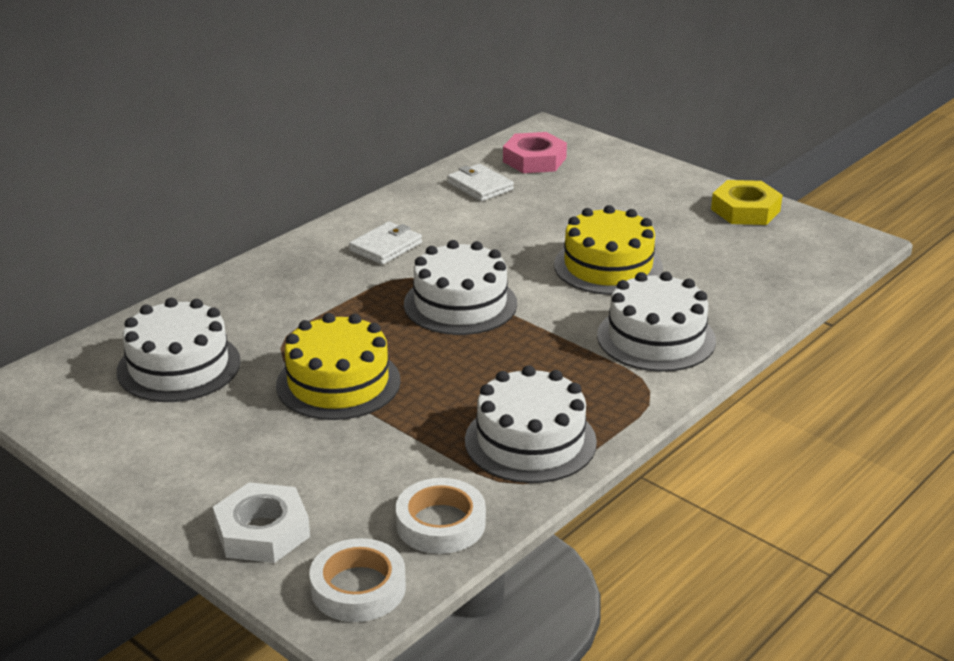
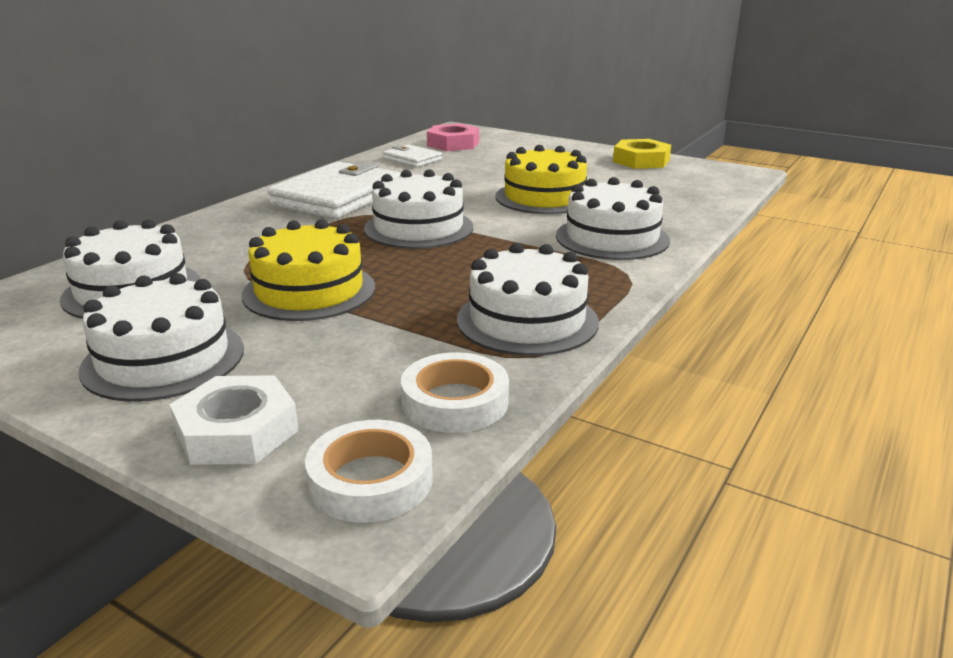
camera: 10 degrees left, 5 degrees down
white wallet [349,221,422,265] -> white wallet [267,161,401,219], size x1.97
none -> white cake [79,273,244,402]

